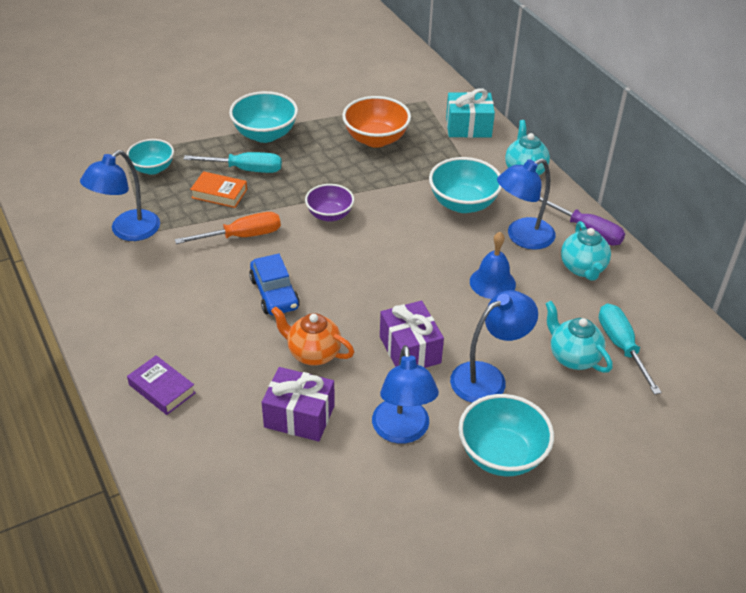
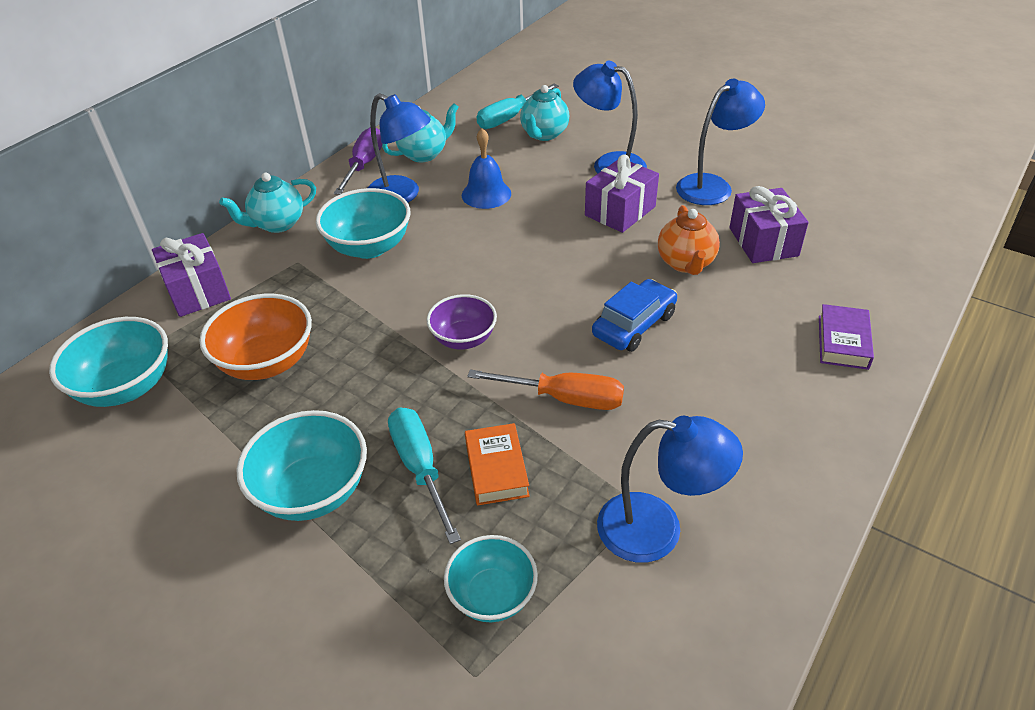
camera: 115 degrees left, 0 degrees up
orange screwdriver [175,212,281,244] -> orange screwdriver turned 150 degrees clockwise [467,370,624,410]
turquoise gift [446,88,495,138] -> purple gift [152,233,231,317]
turquoise bowl [458,394,554,476] -> turquoise bowl moved to [49,317,168,407]

